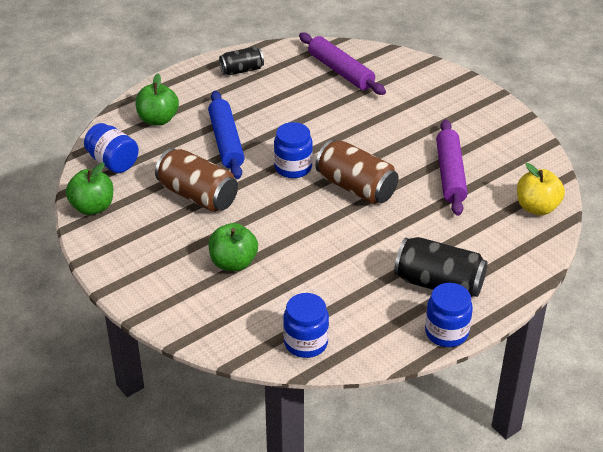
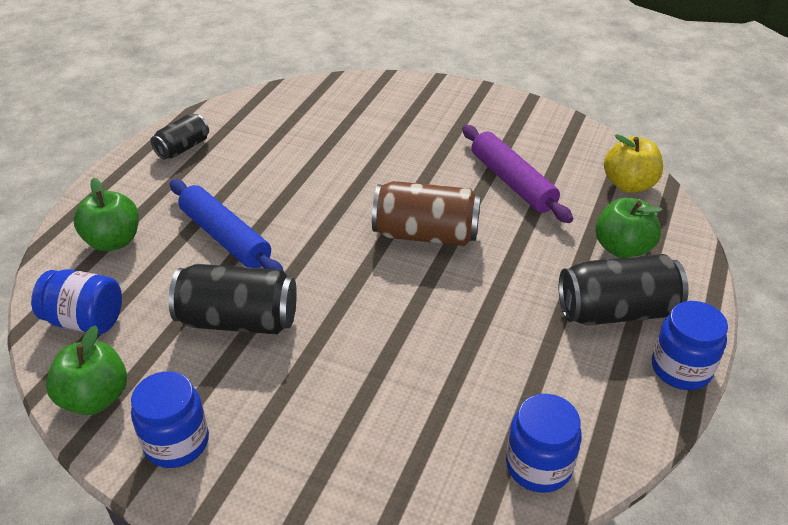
camera: 30 degrees left, 0 degrees up
brown can [155,148,238,212] -> black can [169,264,297,334]
green apple [208,223,258,271] -> green apple moved to [595,198,663,258]
blue jar [274,122,313,178] -> blue jar moved to [131,371,209,468]
purple rolling pin [299,33,386,95] -> none

